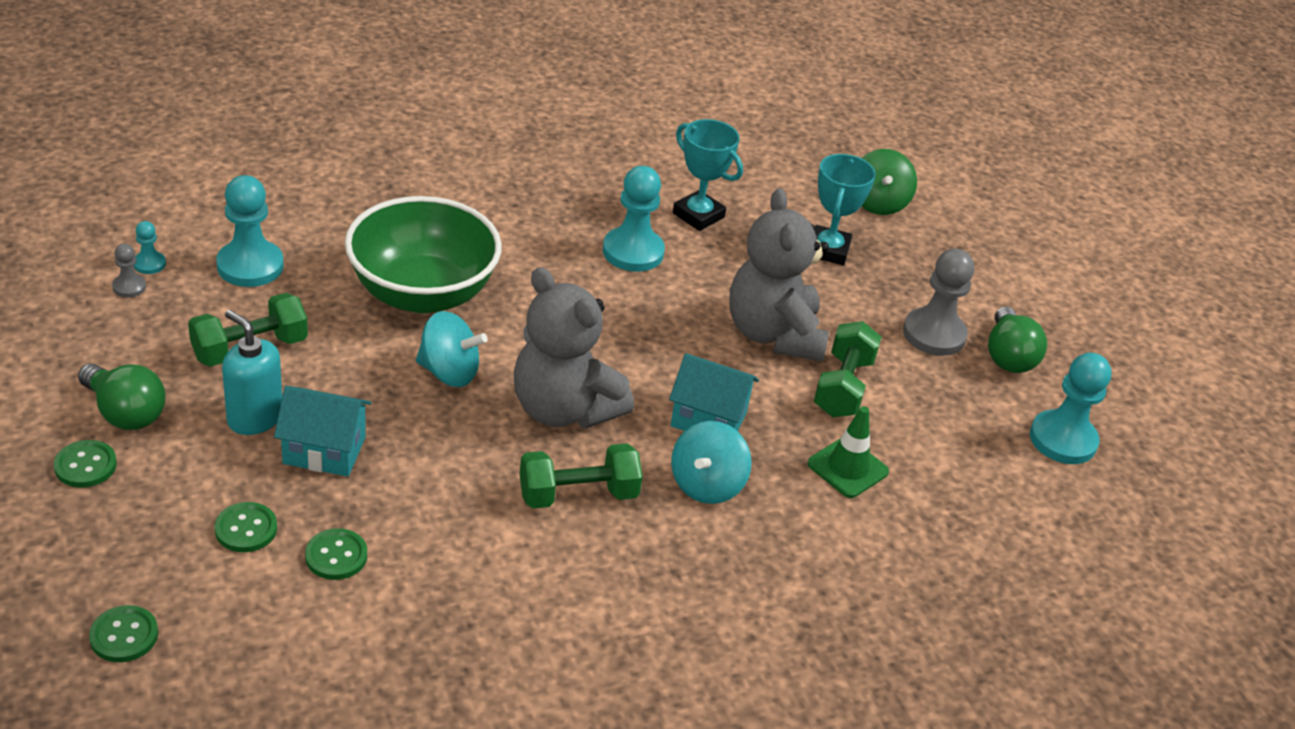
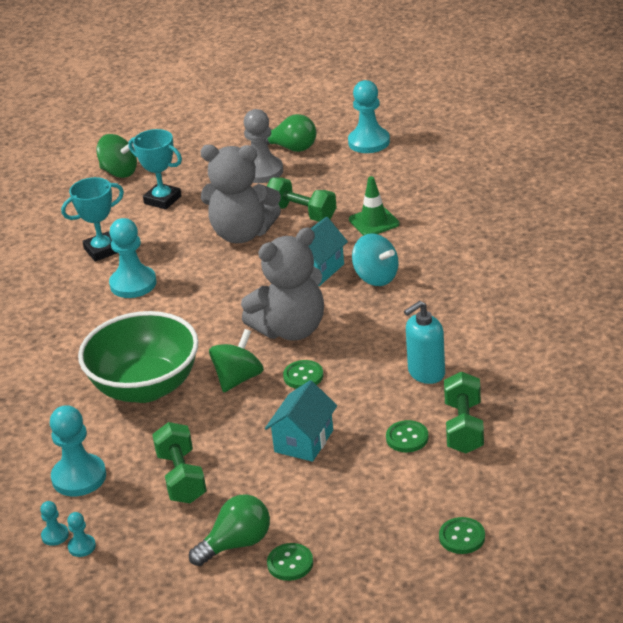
camera: 65 degrees left, 5 degrees down
grey pawn [112,244,146,298] -> turquoise pawn [67,512,96,557]
green button [214,502,277,552] -> green button moved to [283,360,323,389]
turquoise soap dispenser [222,310,282,435] -> turquoise soap dispenser moved to [404,301,445,384]
turquoise spinning top [416,311,488,387] -> green spinning top [209,329,264,392]
green dumbbell [520,443,643,509] -> green dumbbell moved to [444,371,484,454]

